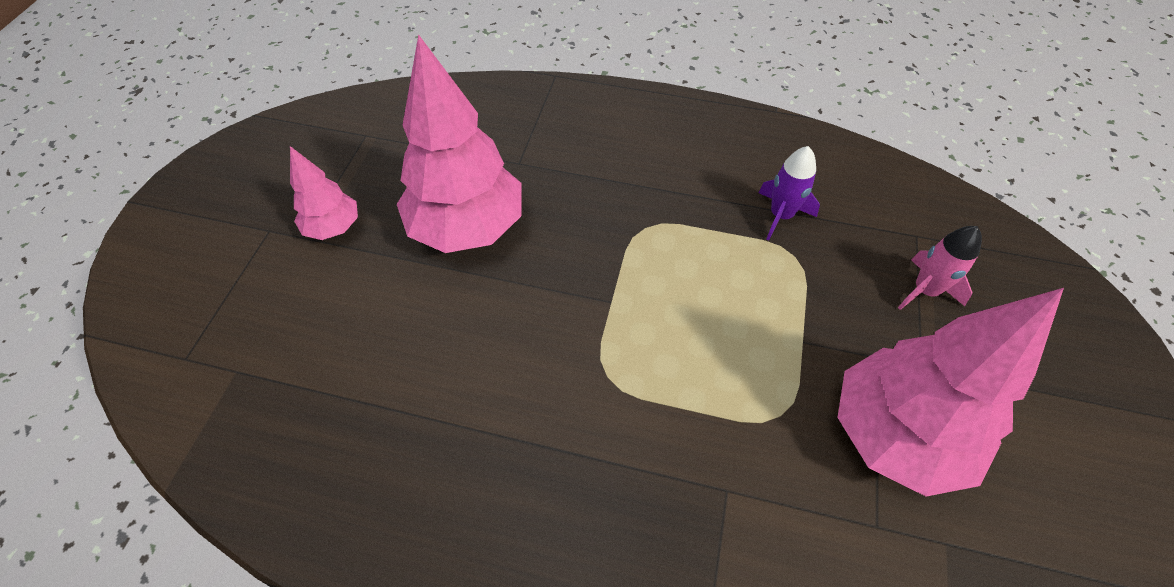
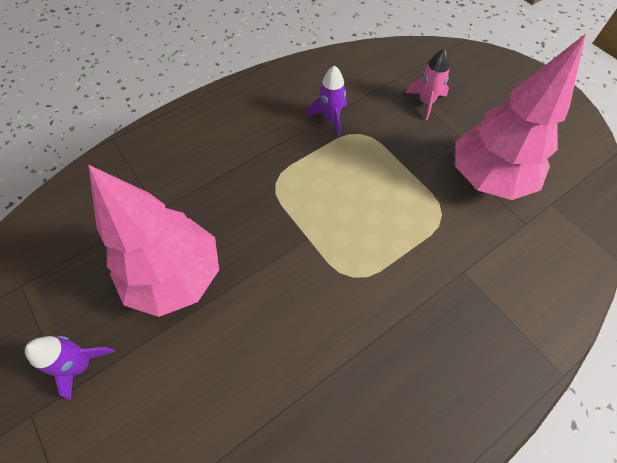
camera: 50 degrees left, 5 degrees up
pink tree [290,146,358,240] -> purple rocket [25,336,115,400]

